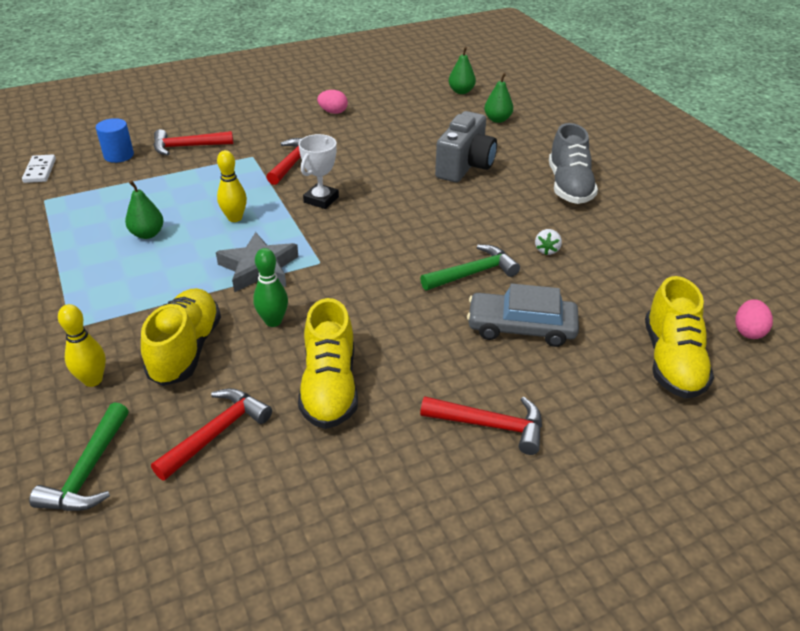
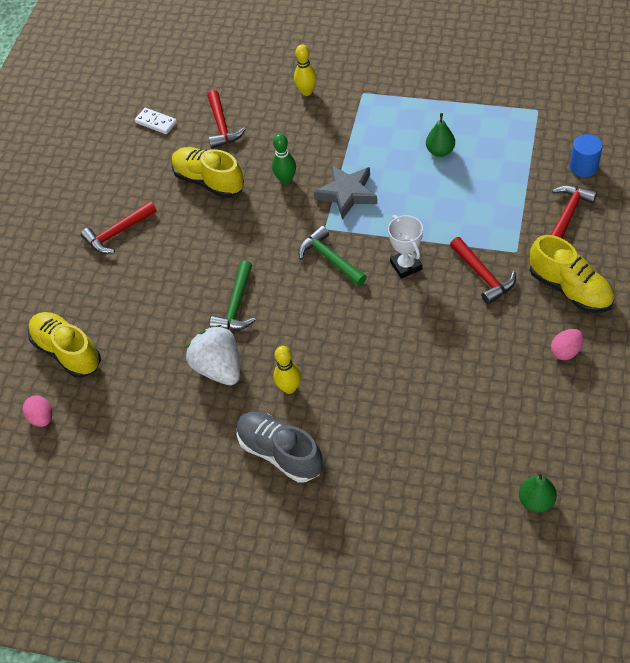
camera: 135 degrees right, 15 degrees up
white domino [22,154,56,183] -> white domino moved to [134,108,177,134]
green hammer [29,402,129,511] -> green hammer moved to [298,226,367,286]
yellow shoe [141,288,221,386] -> yellow shoe moved to [530,235,614,313]
yellow bowling pin [217,150,247,222] -> yellow bowling pin moved to [274,346,301,394]
grey camera [435,111,497,182] -> none
grey car [467,284,579,347] -> none
green pear [484,73,513,123] -> none
white strawberry [535,229,562,255] -> white strawberry [186,325,240,385], size x2.25

